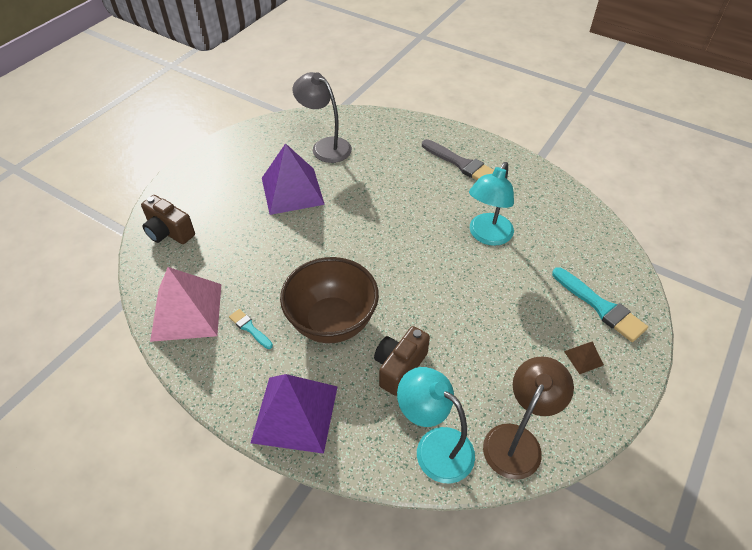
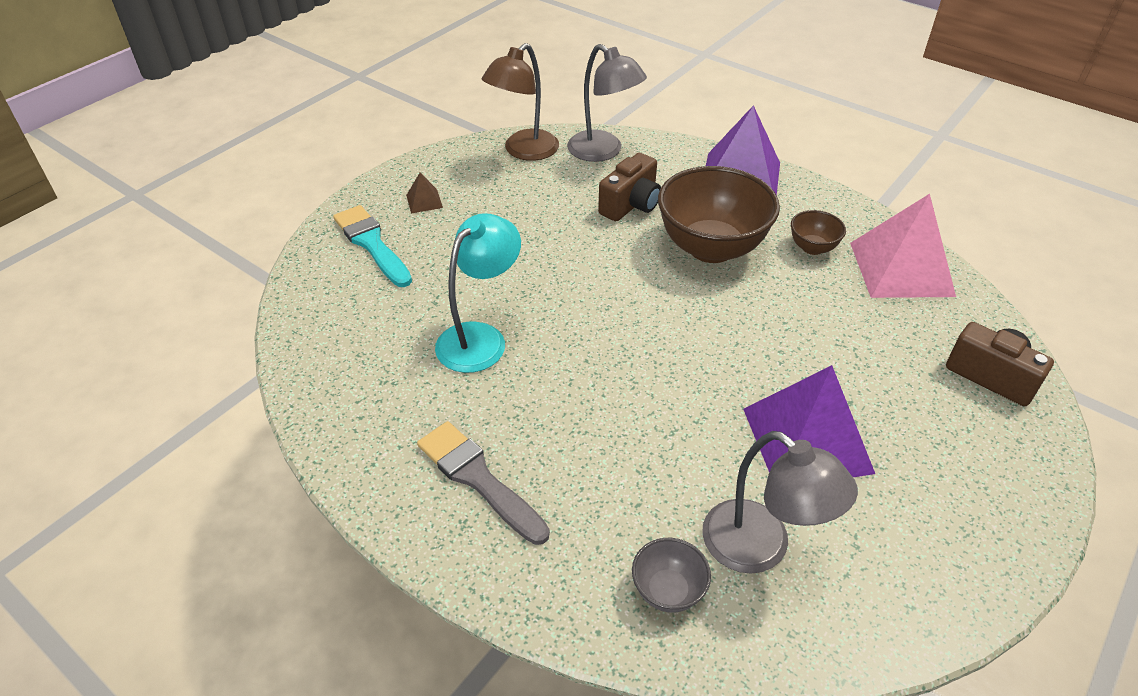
camera: 175 degrees left, 5 degrees down
turquoise brush [229,309,273,349] -> brown bowl [791,210,846,255]
turquoise lamp [397,367,475,483] -> grey lamp [567,44,647,162]
none -> grey bowl [632,538,711,612]

